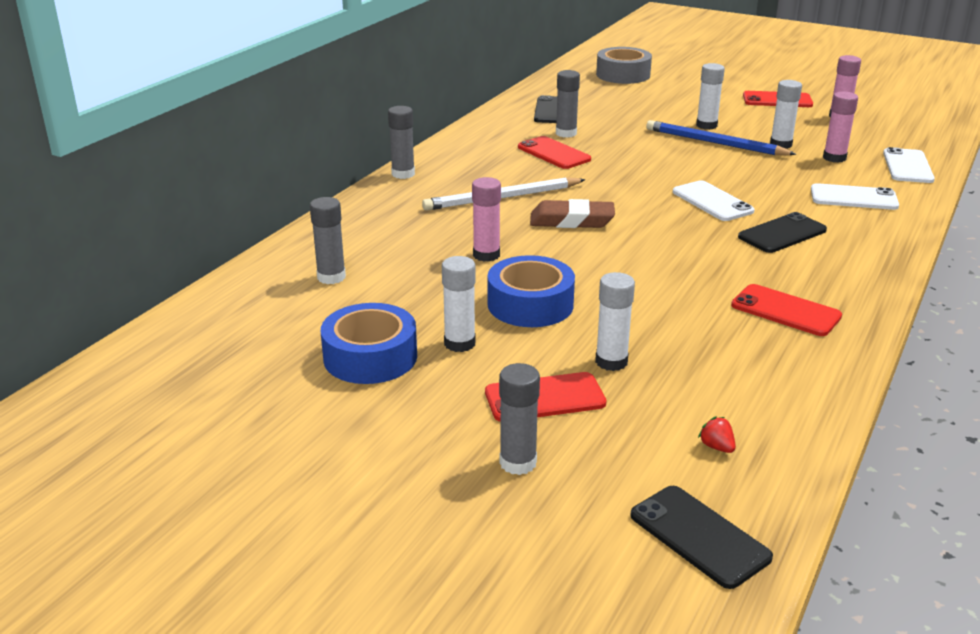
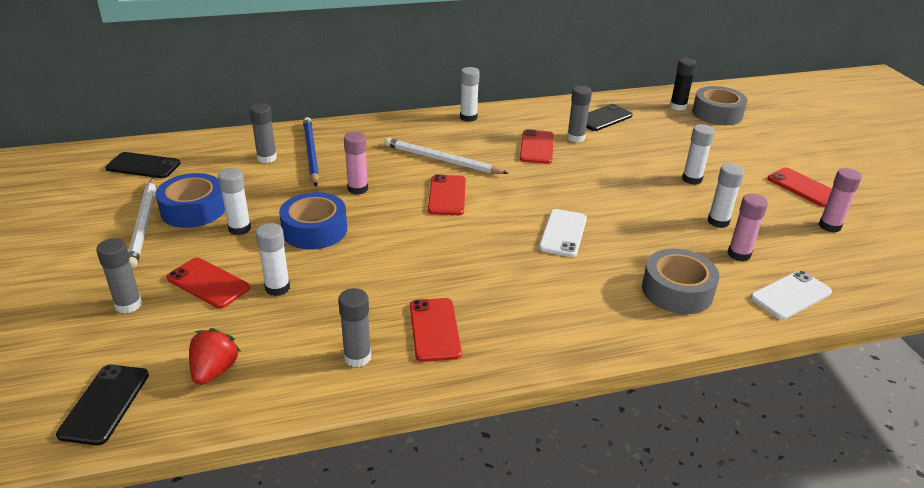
camera: 45 degrees right, 5 degrees up
grey glue stick [388,106,415,179] -> grey glue stick moved to [338,288,371,367]
brown eraser [530,199,615,228] -> red phone [428,174,466,215]
blue pencil [646,120,796,155] -> blue pencil moved to [303,117,319,187]
red strawberry [698,416,736,453] -> red strawberry [189,328,241,385], size x1.89
black phone [738,212,827,253] -> black phone moved to [105,152,181,178]
white phone [811,183,899,210] -> grey tape [642,249,719,314]
none -> white pencil [128,177,156,269]
none -> white glue stick [460,67,480,122]
none -> black glue stick [670,58,697,111]

